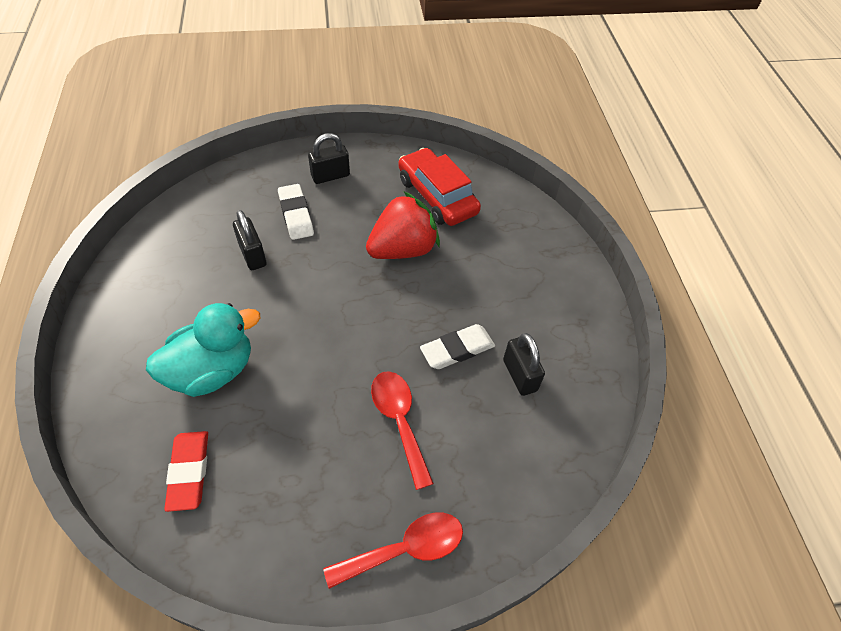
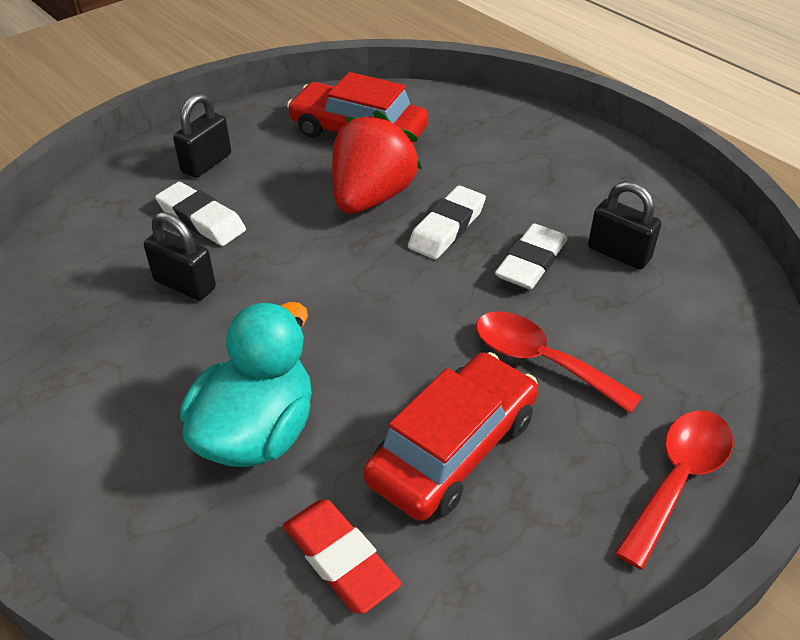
camera: 30 degrees left, 10 degrees down
none -> red car [363,352,538,521]
none -> white eraser [408,186,486,259]

